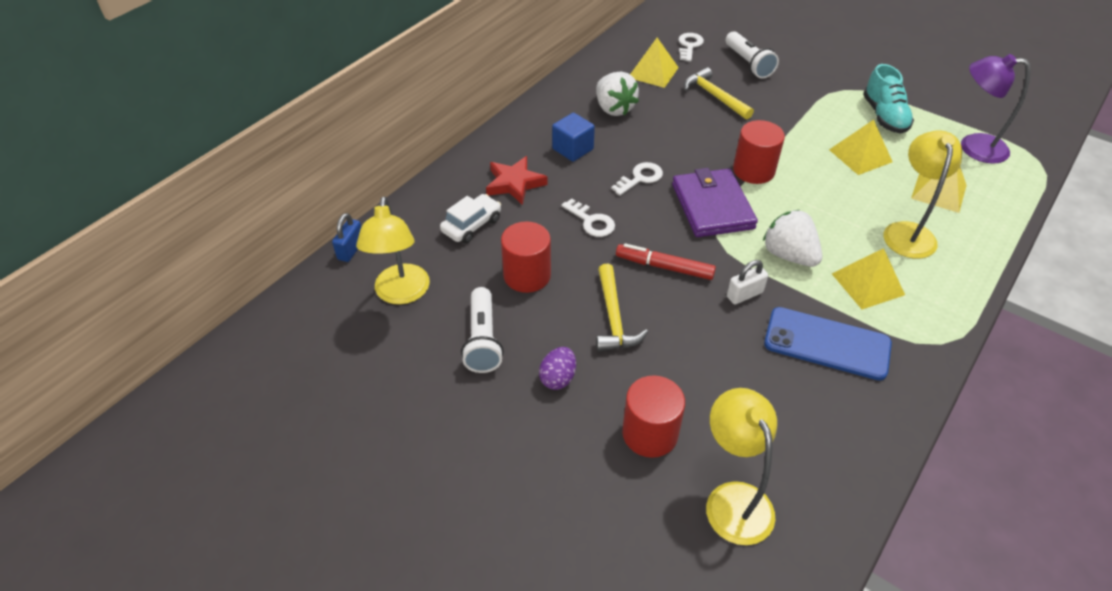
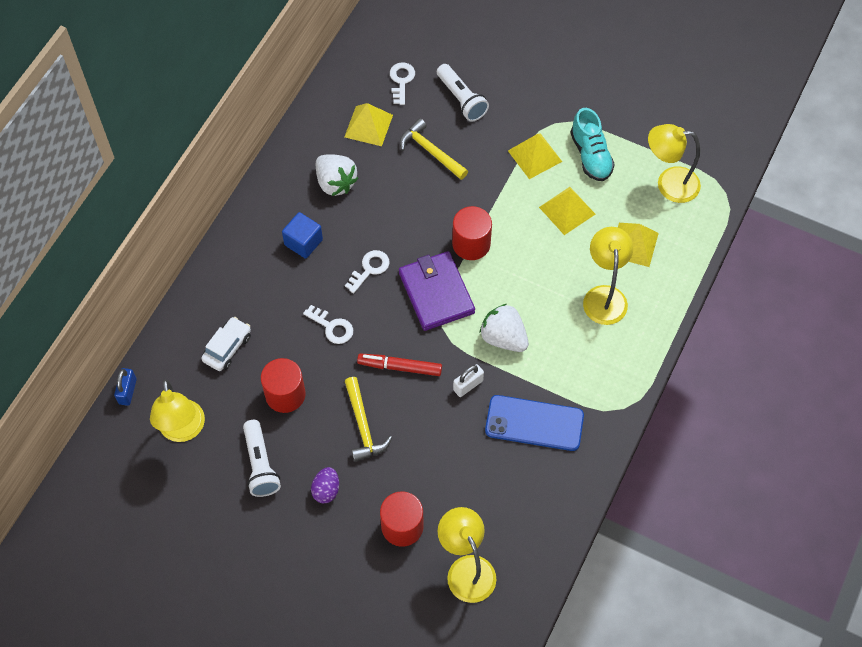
camera: 10 degrees left, 15 degrees up
red star [486,156,547,205] -> none
yellow pyramid [832,248,905,309] -> yellow pyramid moved to [508,133,562,179]
purple lamp [961,54,1031,164] -> yellow lamp [648,124,701,203]

